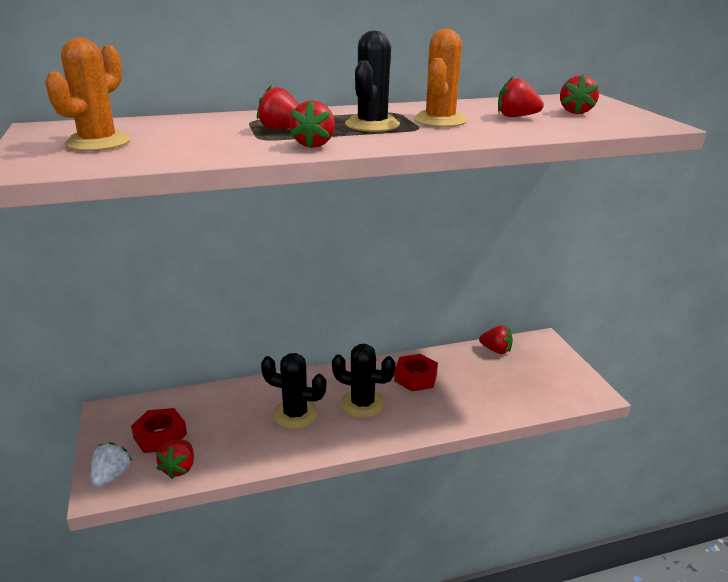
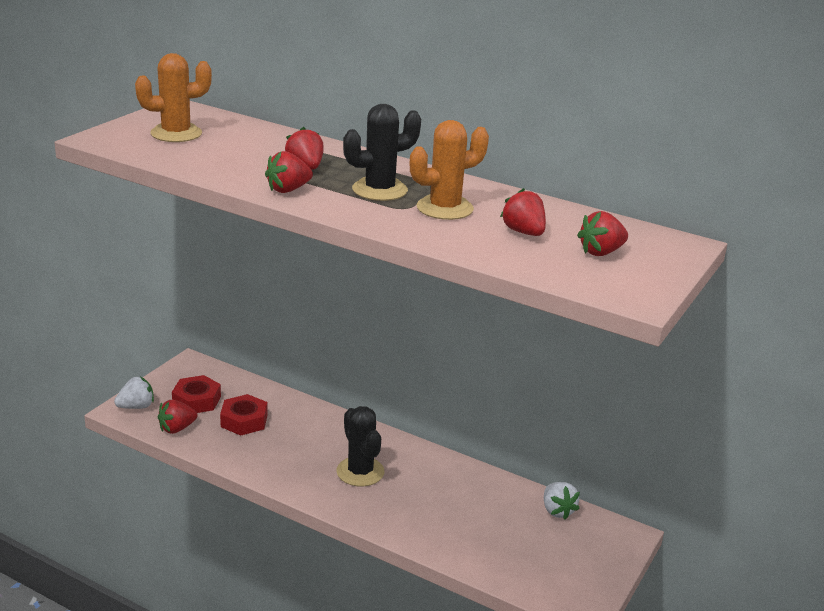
camera: 45 degrees right, 0 degrees up
black cactus [261,353,326,429] -> none
red nut [394,354,438,391] -> red nut moved to [220,394,268,436]
red strawberry [479,326,513,354] -> white strawberry [544,482,580,520]

